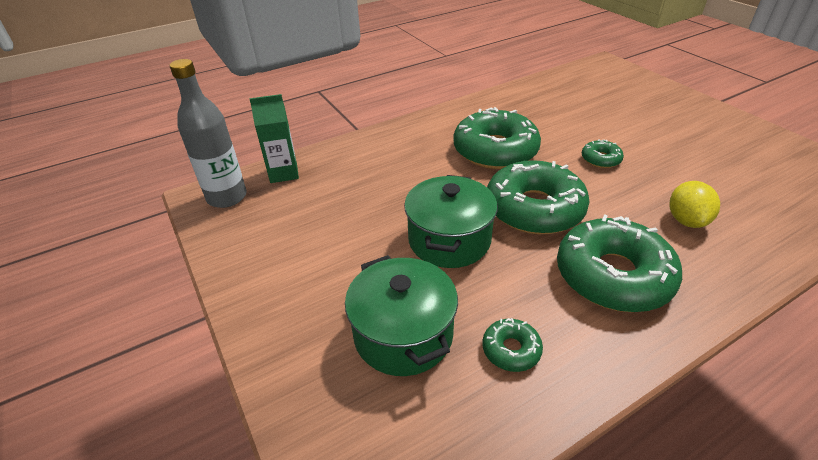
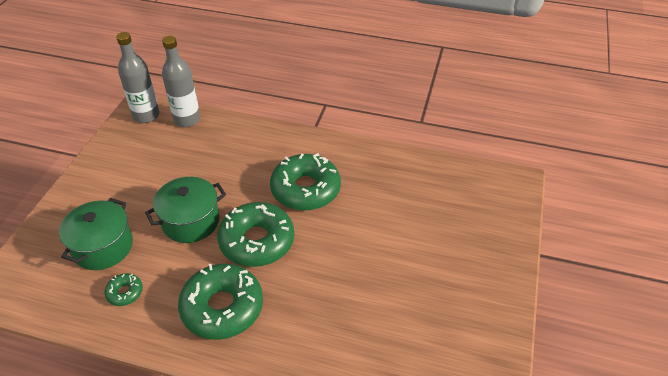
camera: 45 degrees right, 5 degrees up
green carton [249,94,299,183] -> grey bottle [162,36,200,127]
green donut [582,139,624,168] -> none
yellow lemon [670,181,720,228] -> none

